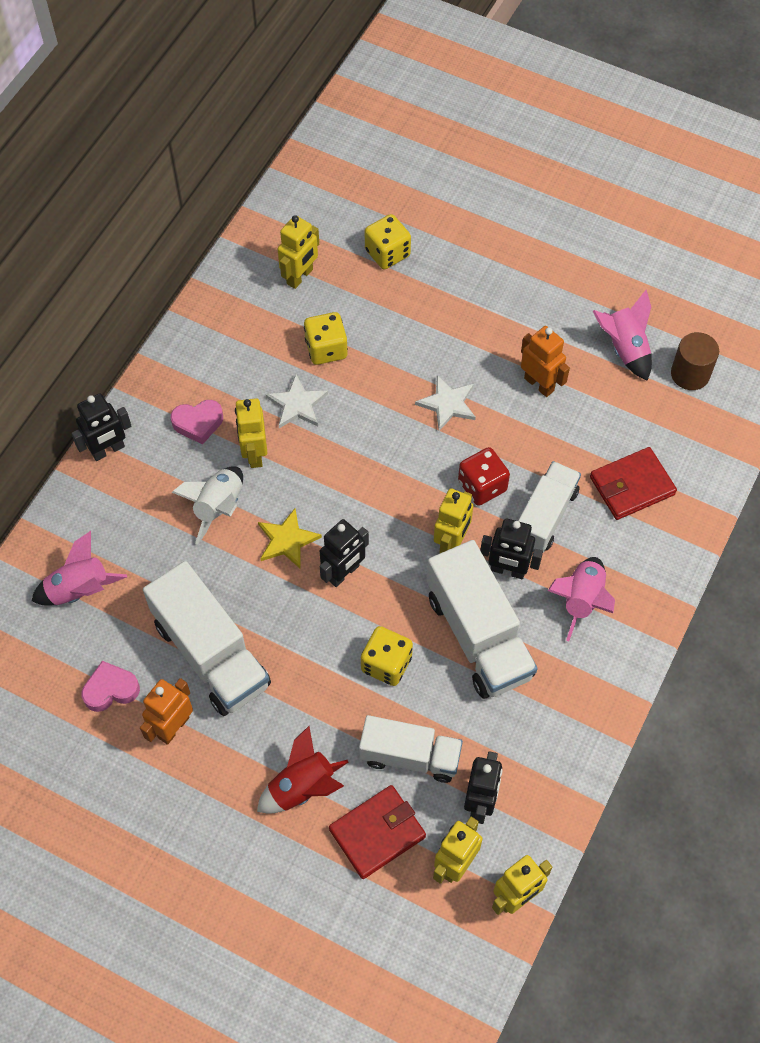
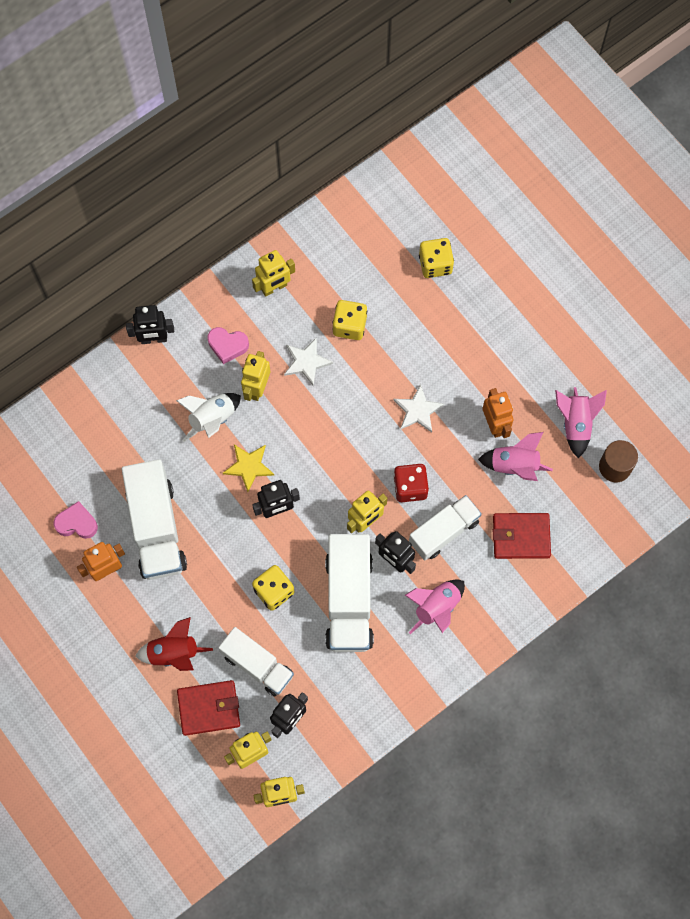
camera: 25 degrees right, 10 degrees up
pink rocket [31,531,127,606] -> pink rocket moved to [478,432,553,481]
yellow robot [278,215,319,289] -> yellow robot moved to [252,250,295,297]

